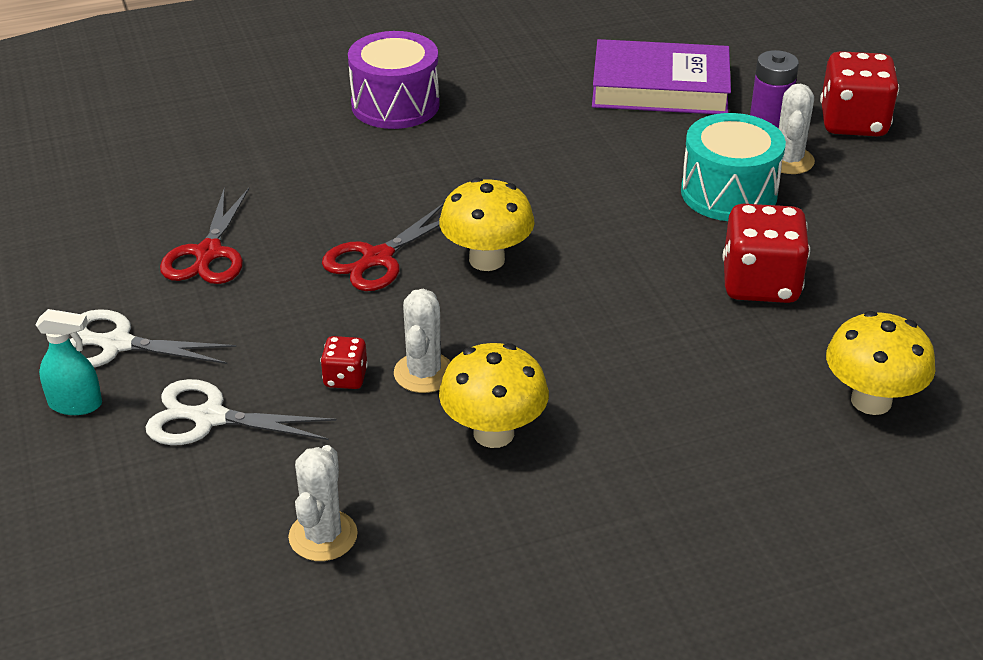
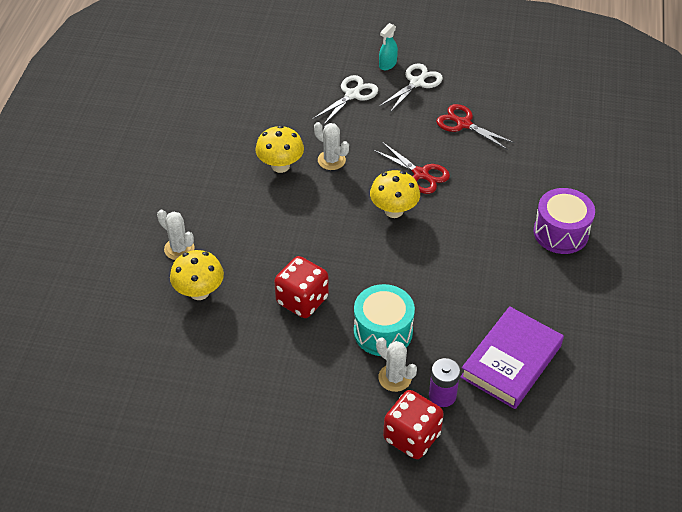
camera: 120 degrees right, 10 degrees up
white cactus [288,445,358,561] -> white cactus moved to [157,210,195,260]
red dice [320,336,368,389] -> none
red scissors [322,203,444,291] -> red scissors turned 150 degrees clockwise [373,142,450,194]

